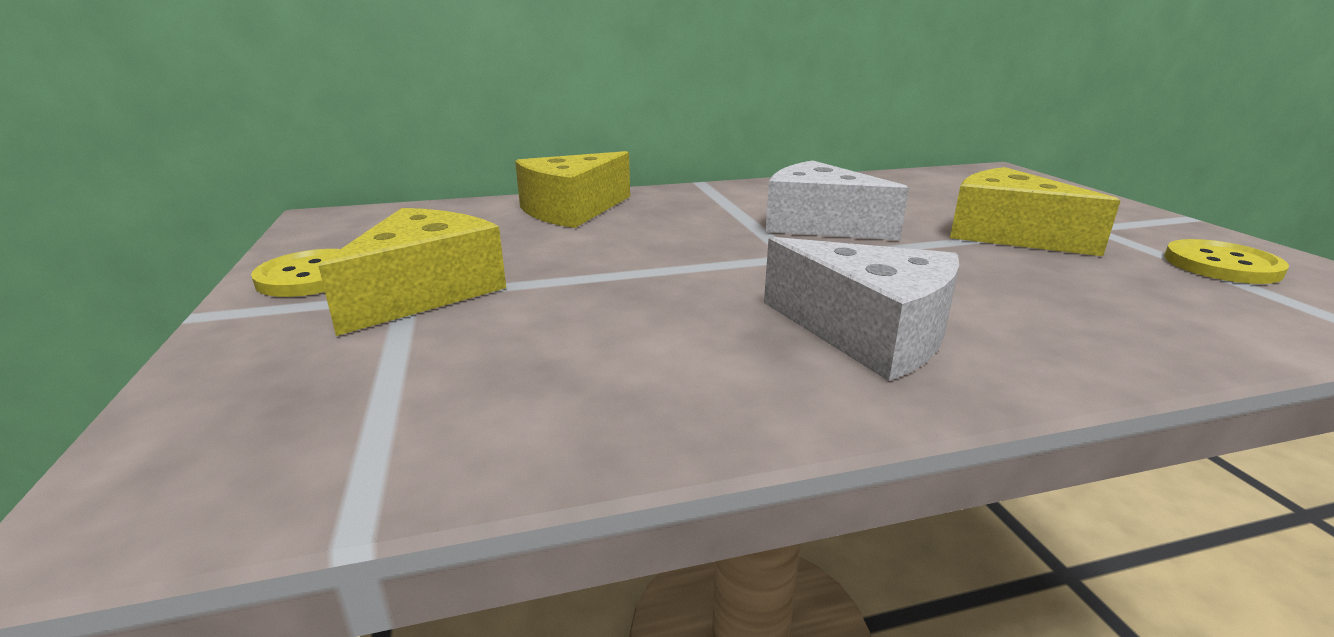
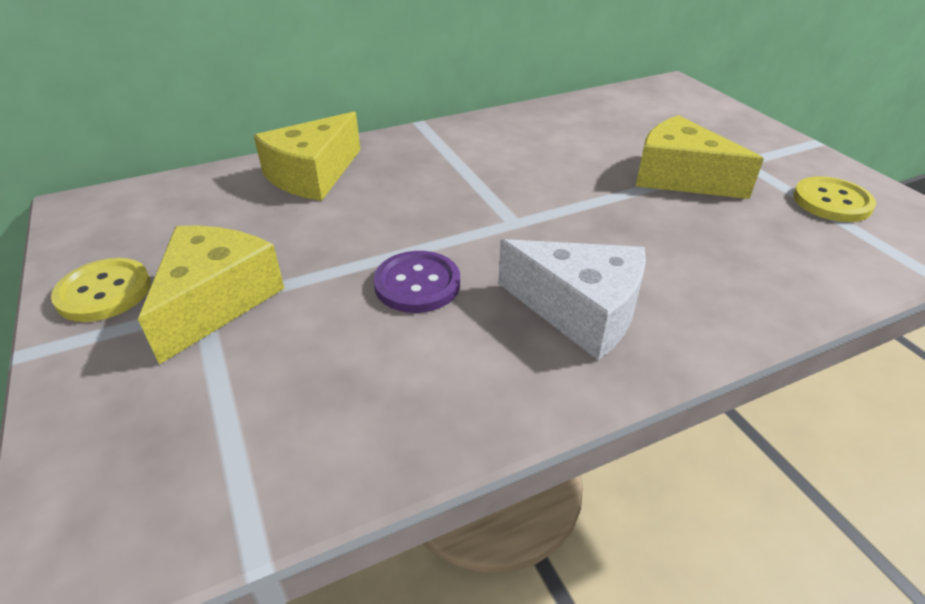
camera: 10 degrees left, 15 degrees up
white cheese [765,160,909,241] -> none
none -> purple button [373,251,460,313]

